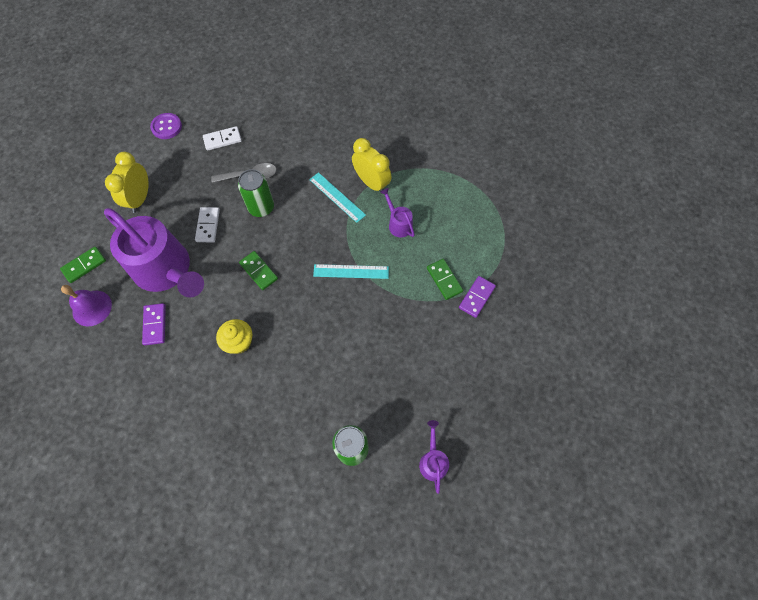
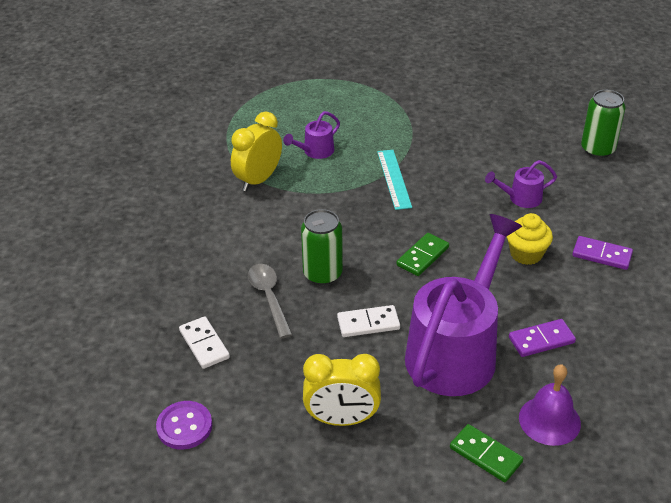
camera: 100 degrees left, 25 degrees down
turquoise ruler [309,172,366,223] -> none
purple watering can [419,420,449,494] -> purple watering can moved to [485,160,557,208]
green domino [427,259,463,300] -> none
purple domino [459,276,496,318] -> purple domino moved to [572,236,633,270]

